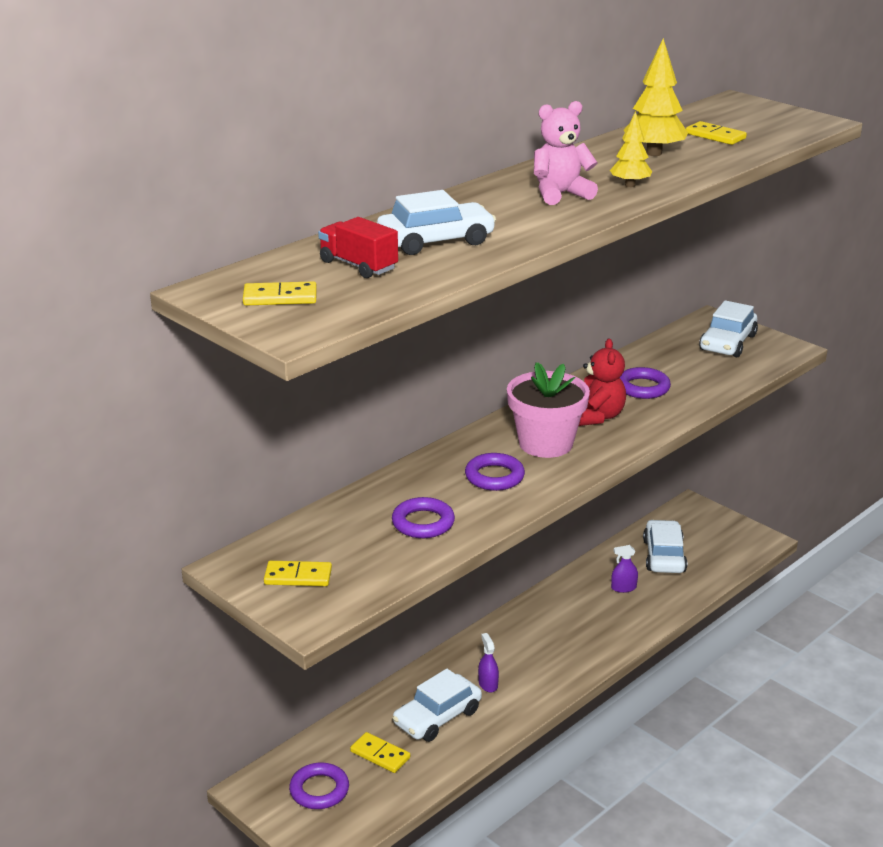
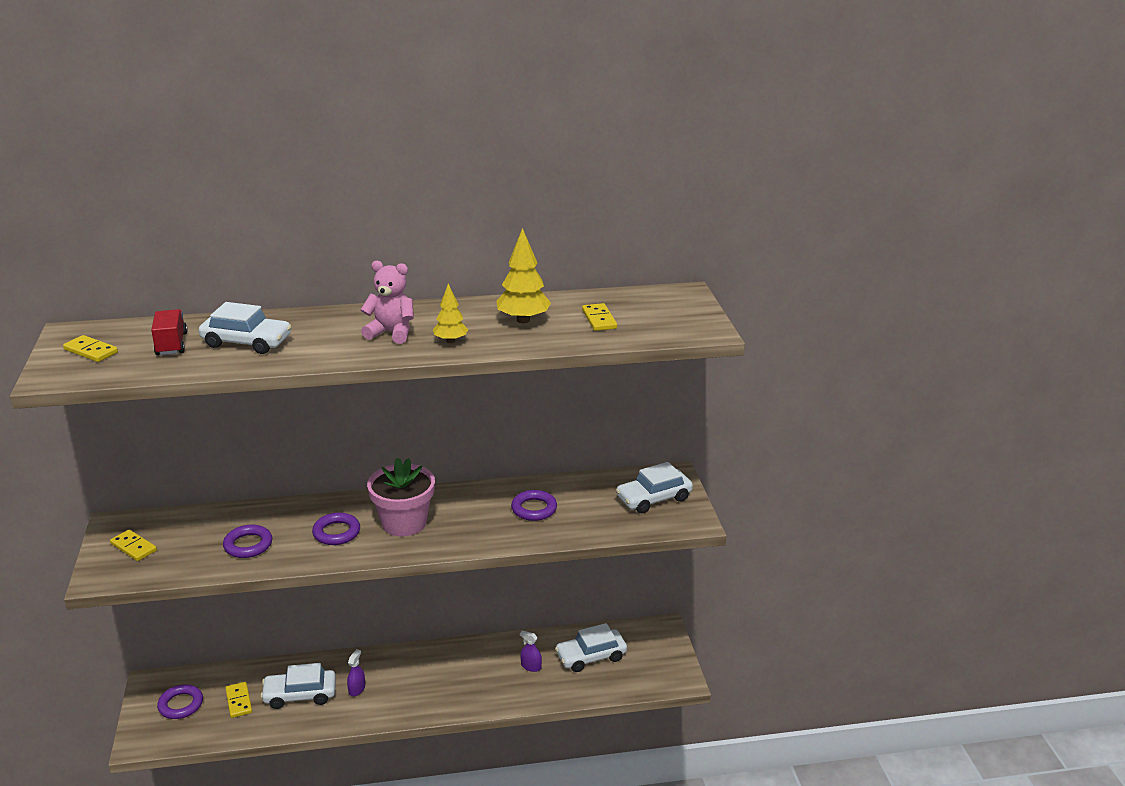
camera: 35 degrees right, 0 degrees up
red teddy bear [579,338,626,426] -> none
white car [643,520,687,573] -> white car turned 150 degrees counterclockwise [555,623,627,672]

